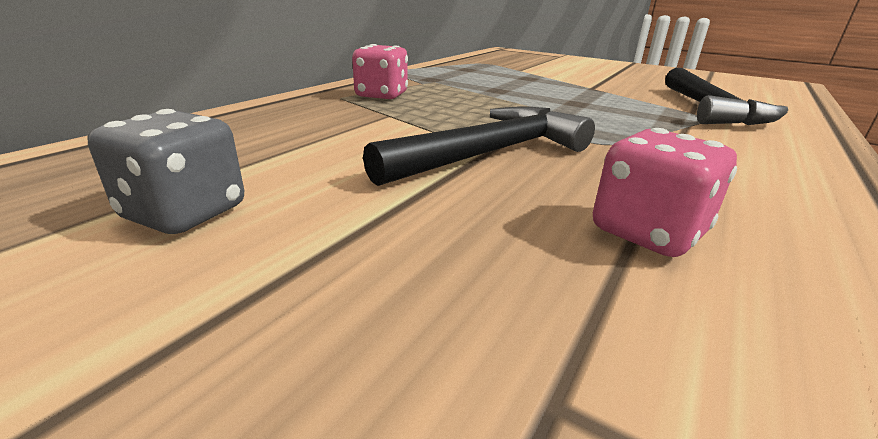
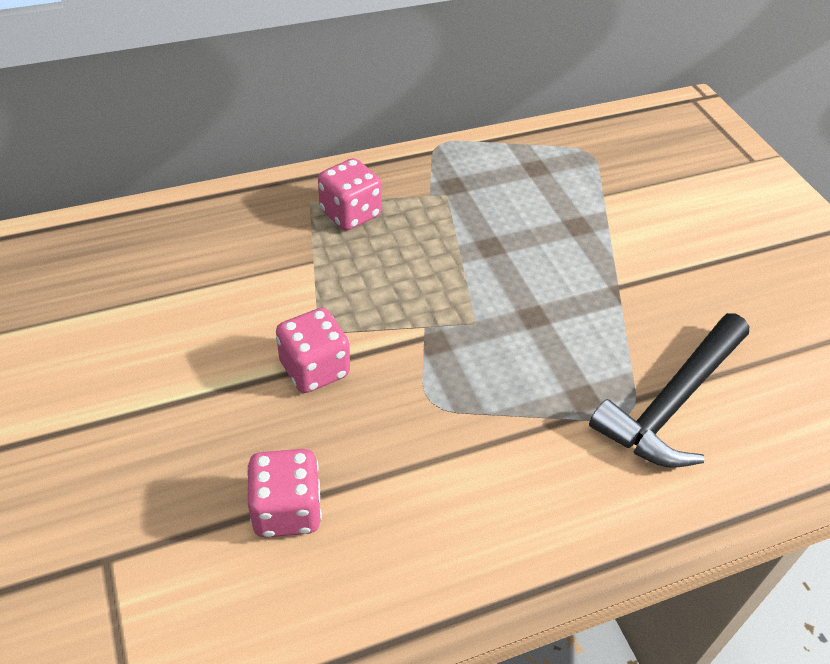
camera: 35 degrees right, 20 degrees up
grey dice [87,109,244,234] -> none
black hammer [363,106,595,186] -> pink dice [276,308,350,393]

